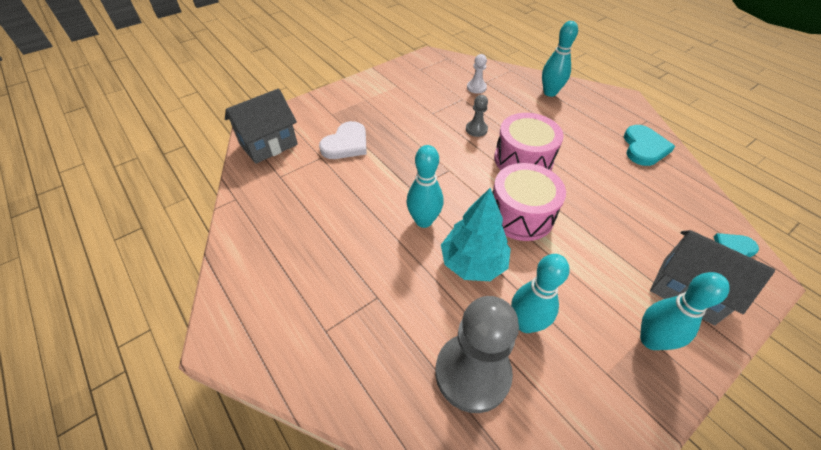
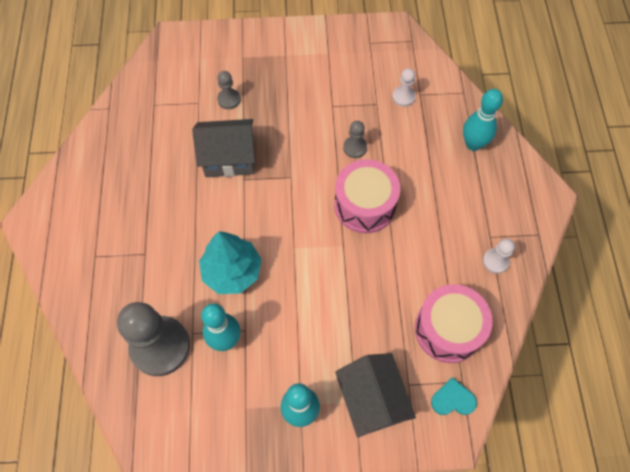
camera: 35 degrees right, 15 degrees up
grey house [225,88,298,164] -> grey house moved to [192,119,255,177]
white heart [319,121,367,159] -> grey pawn [217,71,241,109]
turquoise bowling pin [406,145,443,228] -> none
pink drum [492,163,566,241] -> pink drum moved to [415,284,493,363]
turquoise heart [624,125,675,166] -> white pawn [483,238,515,274]

